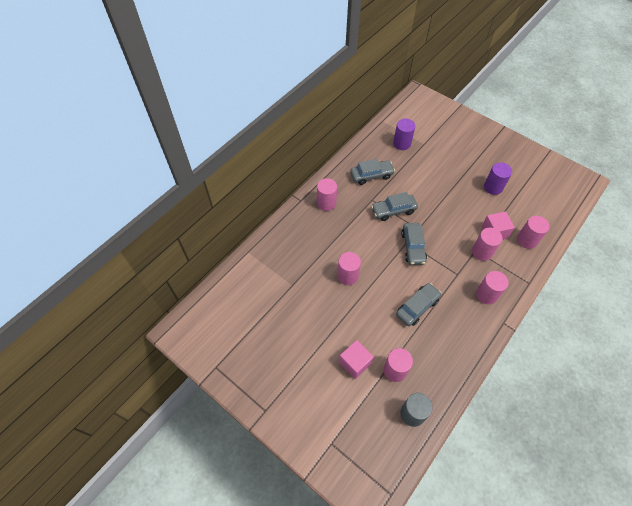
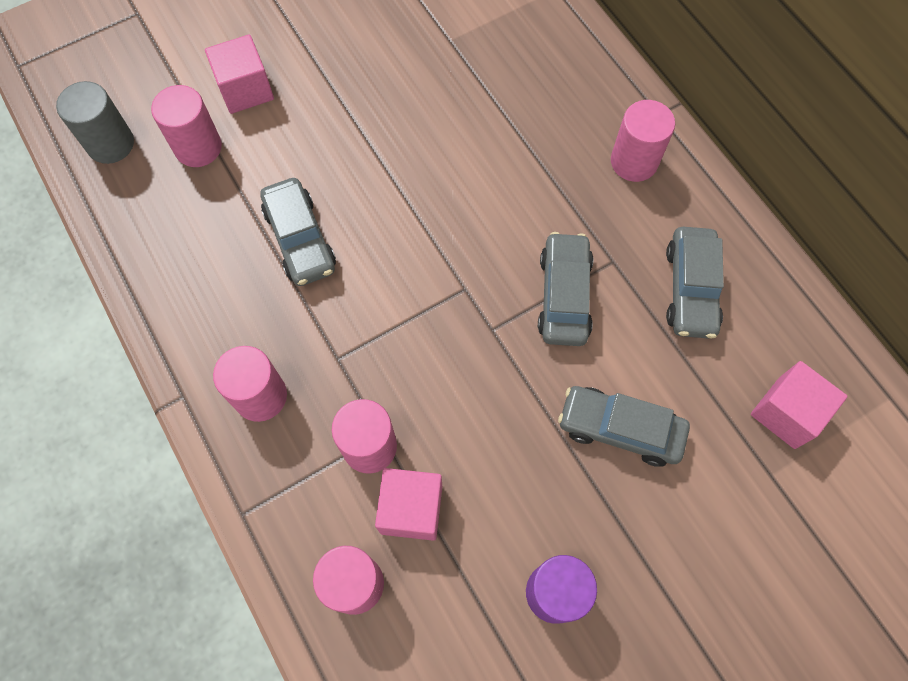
camera: 110 degrees right, 10 degrees up
pink cylinder [337,252,361,285] -> none
purple cylinder [393,119,415,150] -> pink cube [751,361,848,449]
grey car [401,223,427,265] -> grey car moved to [558,386,690,467]

